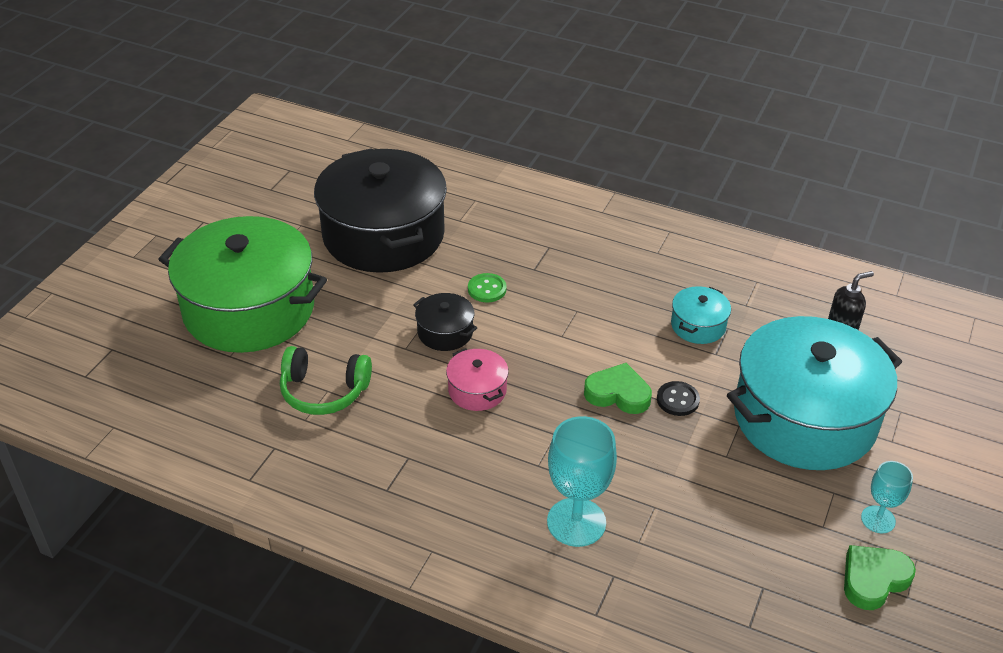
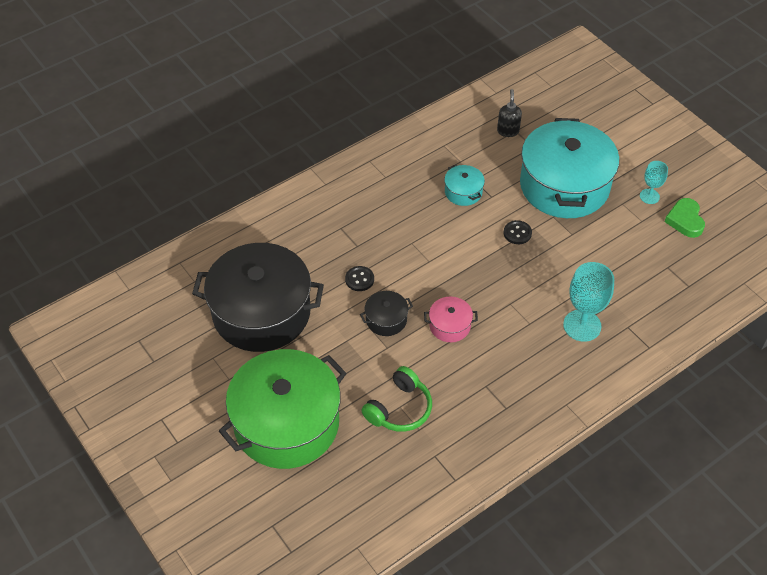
camera: 60 degrees left, 10 degrees up
green button [468,273,507,303] -> black button [345,266,374,291]
green heart [584,363,652,414] -> none

